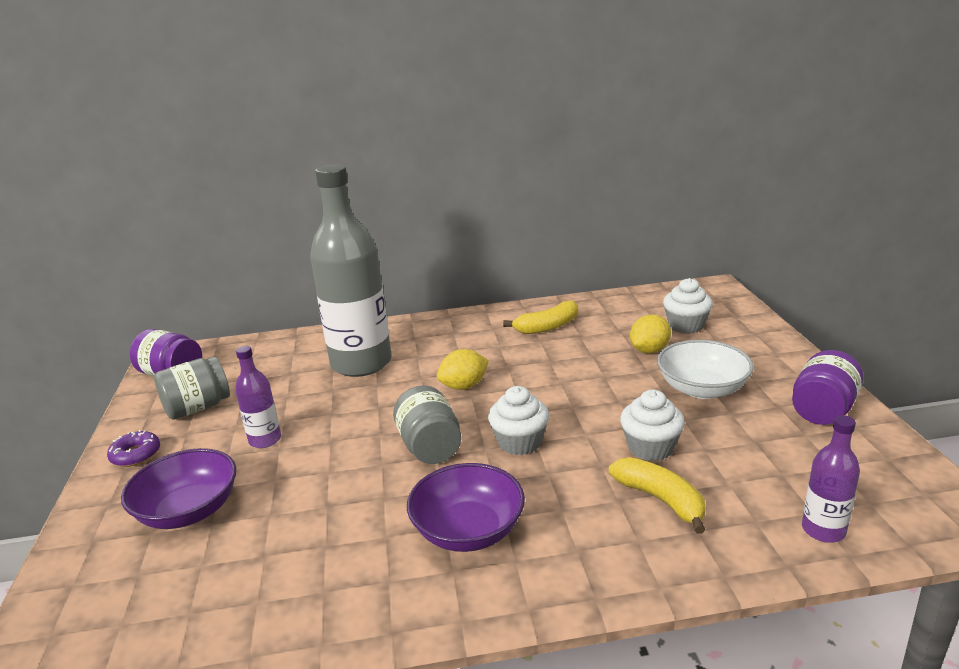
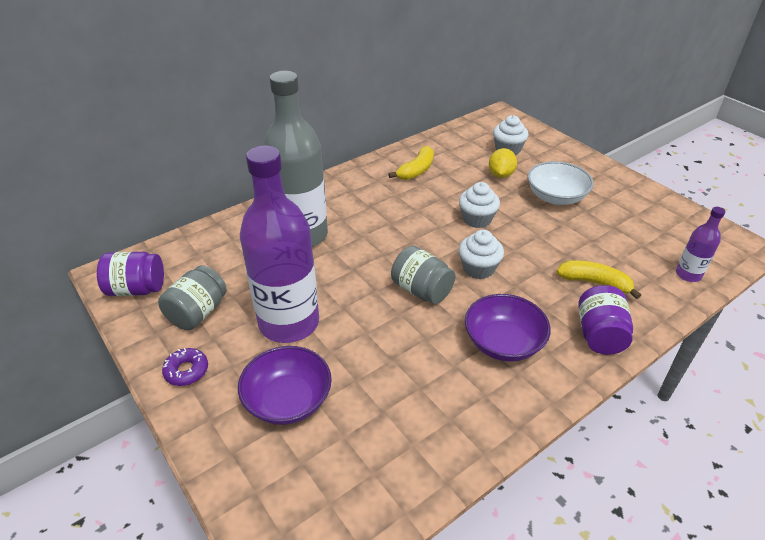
camera: 30 degrees left, 15 degrees up
purple bottle [235,346,281,448] -> purple bottle [240,145,319,343], size x2.22
yellow lemon [437,349,489,390] -> none
white cupcake [620,390,685,461] -> white cupcake moved to [459,182,500,228]
purple jar [792,350,864,425] -> purple jar moved to [578,285,633,355]

